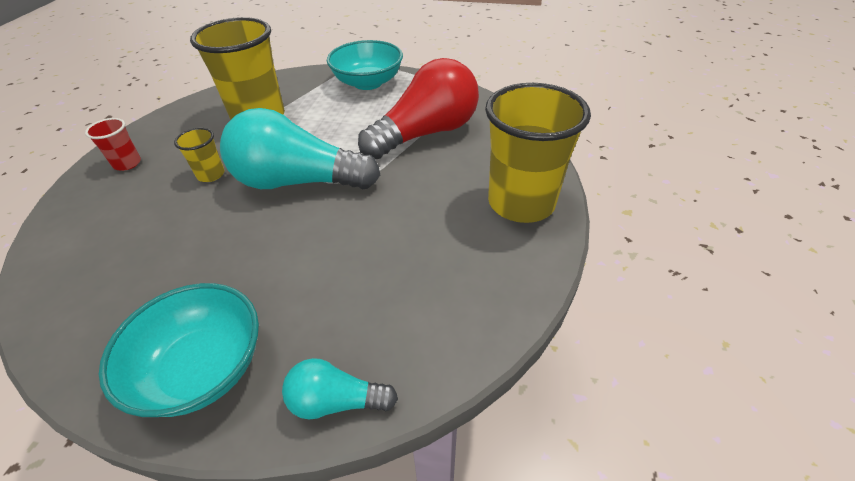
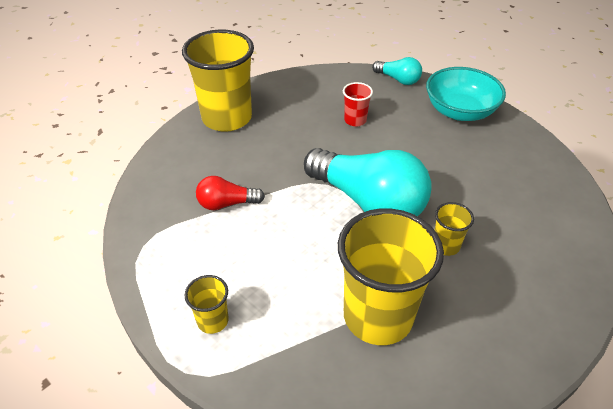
camera: 150 degrees left, 0 degrees up
red cup [85,118,141,171] -> red cup moved to [343,82,373,127]
turquoise bowl [327,40,403,90] -> yellow cup [184,275,229,334]
red light bulb [358,58,479,160] -> red light bulb [196,176,265,210], size x0.48

